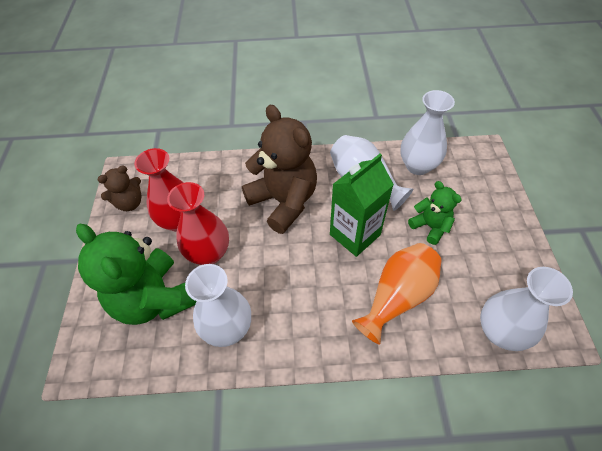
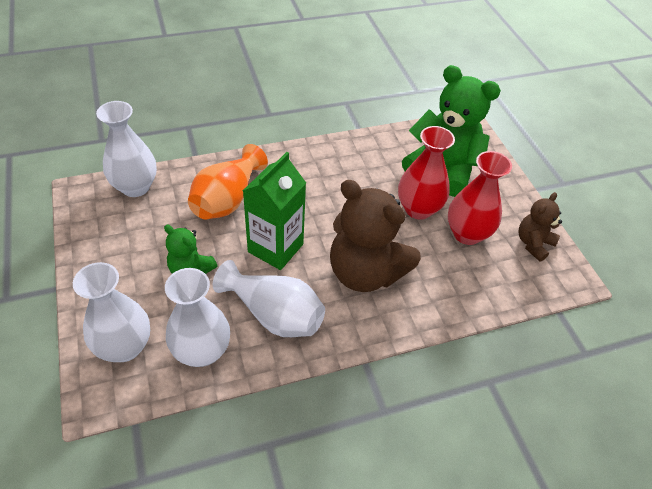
camera: 160 degrees right, 5 degrees down
white vase [185,264,251,347] -> white vase moved to [73,262,150,362]

